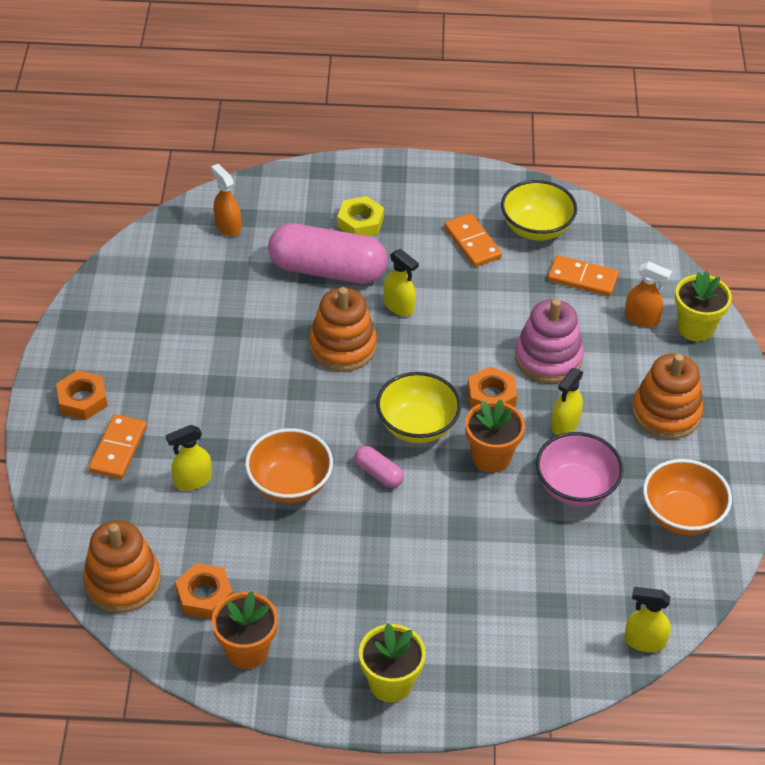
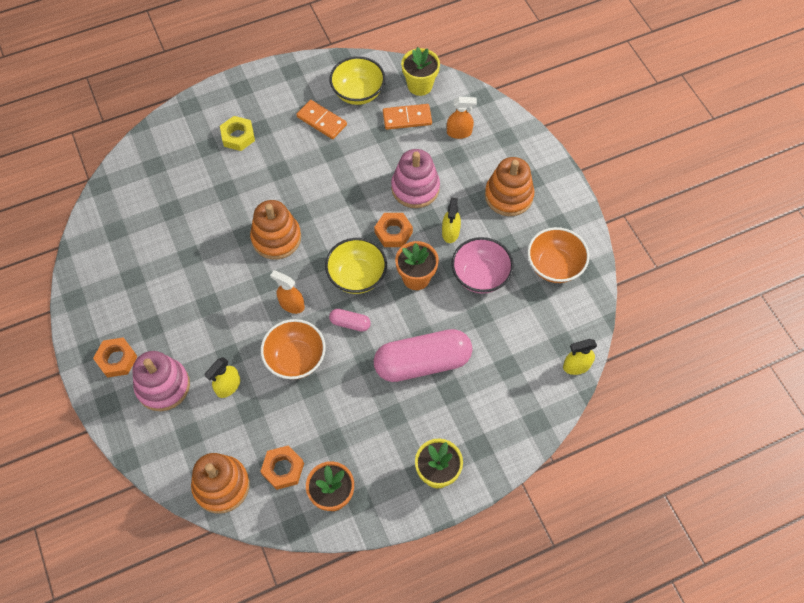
camera: 25 degrees left, 15 degrees up
orange domino [88,414,147,479] -> pink stacking toy [132,351,190,411]
orange spray bottle [211,164,241,236] -> orange spray bottle moved to [270,270,305,314]
pink capsule [268,223,388,284] -> pink capsule moved to [374,329,472,382]
yellow spray bottle [384,249,419,316] -> none
yellow flower pot [675,271,732,341] -> yellow flower pot moved to [401,47,440,96]

